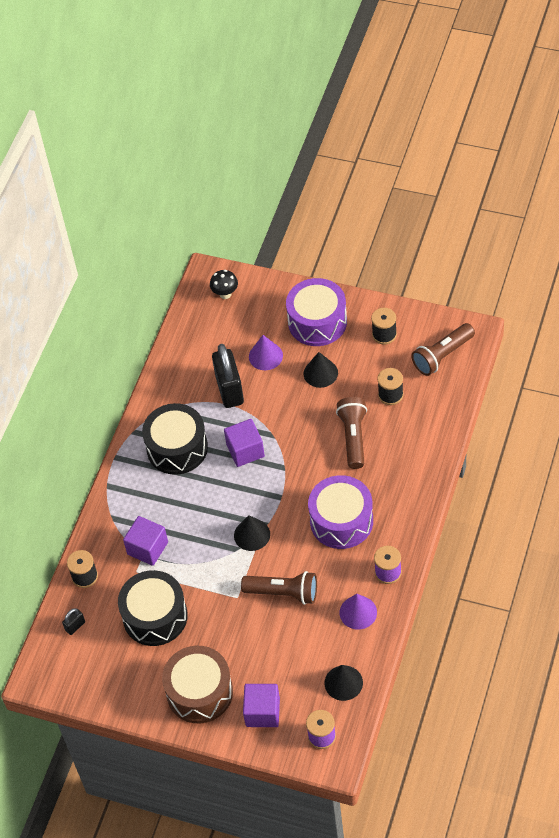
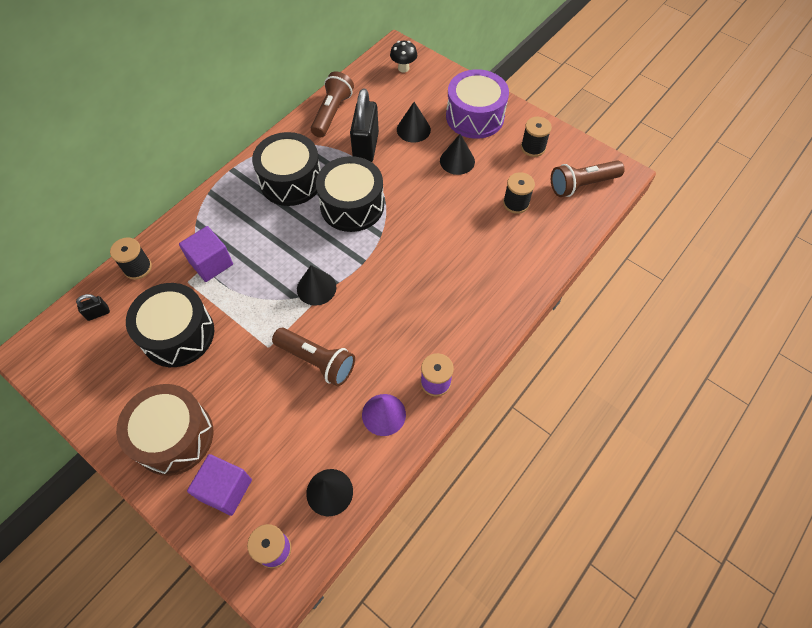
camera: 15 degrees right, 5 degrees up
purple cube [224,419,265,467] -> black drum [316,156,384,232]
purple cone [249,335,283,370] -> black cone [397,102,431,142]
purple drum [308,475,373,549] -> none
brown flashlight [336,397,367,469] -> brown flashlight moved to [311,71,354,137]

